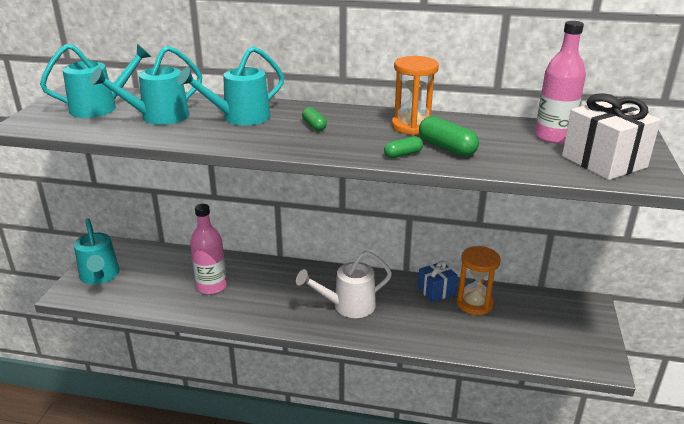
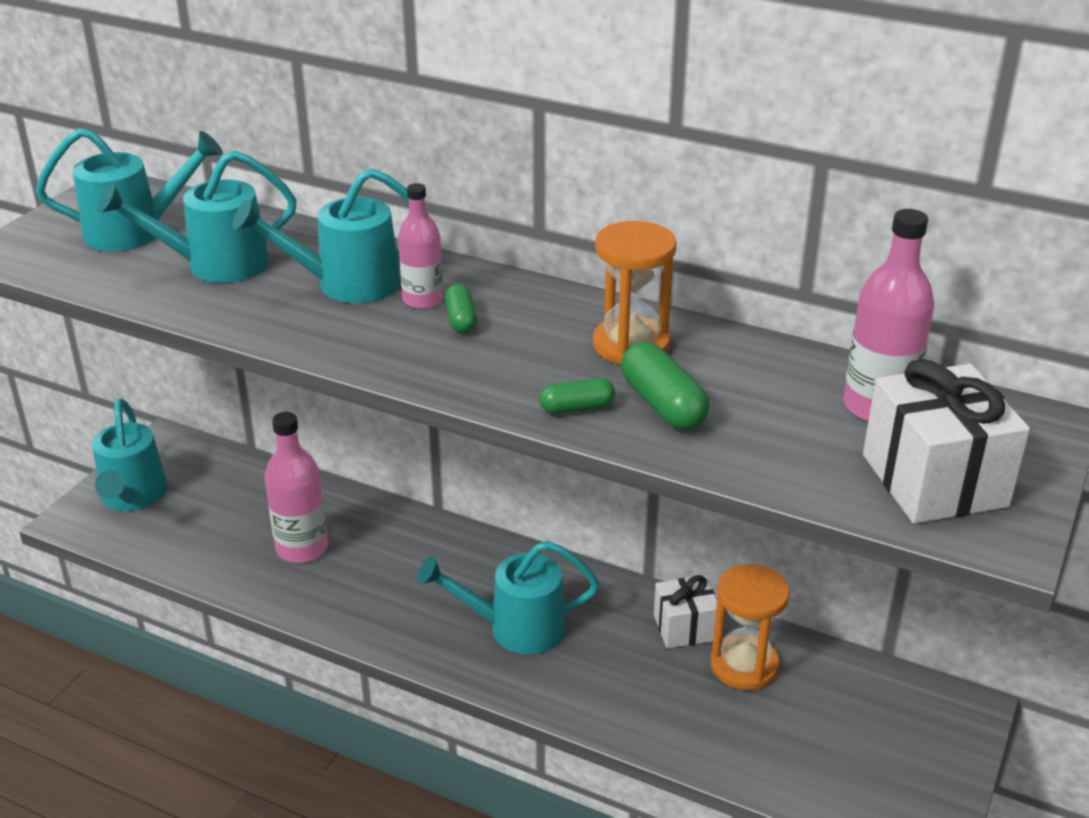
camera: 15 degrees right, 5 degrees up
white watering can [296,251,392,318] -> turquoise watering can [417,541,599,655]
blue gift [418,260,458,302] -> white gift [654,575,717,648]
none -> pink bottle [398,183,443,309]

